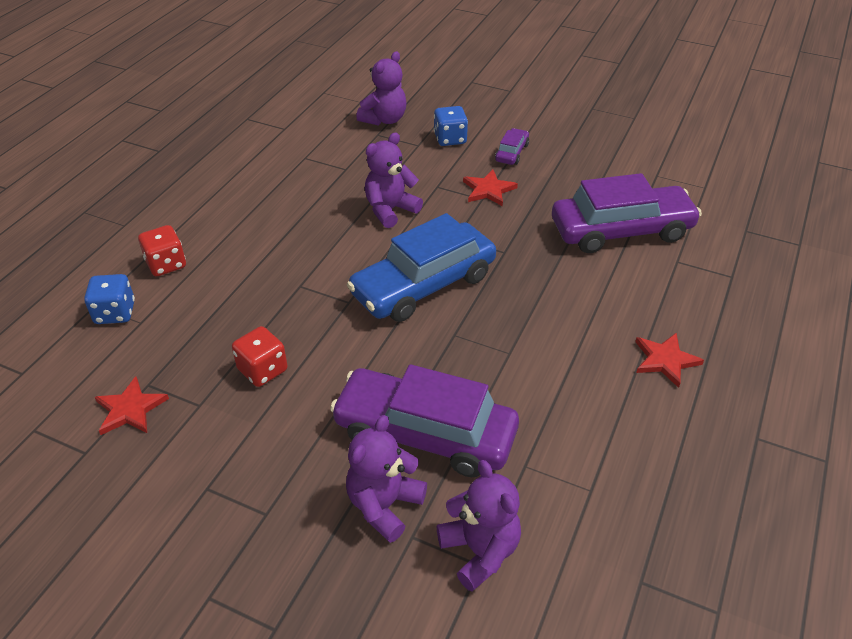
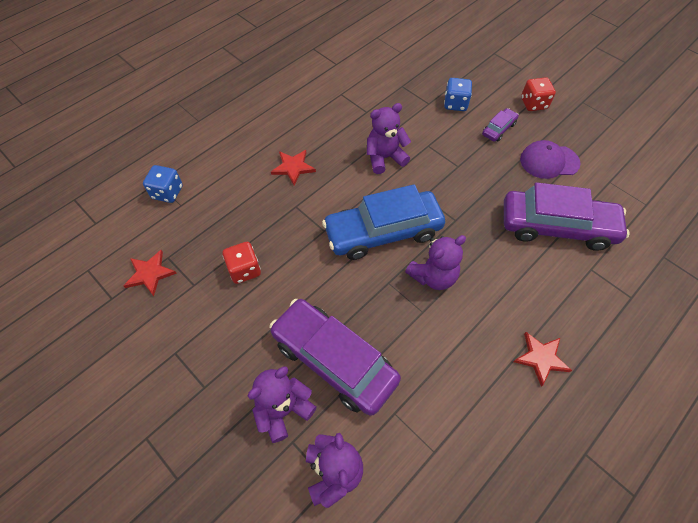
camera: 20 degrees right, 15 degrees up
red dice [138,225,186,276] -> red dice moved to [521,77,556,111]
purple teddy bear [356,51,407,126] -> purple teddy bear moved to [405,235,466,290]
red star [463,169,518,206] -> red star moved to [271,150,316,185]
none -> purple cap [520,140,580,179]

